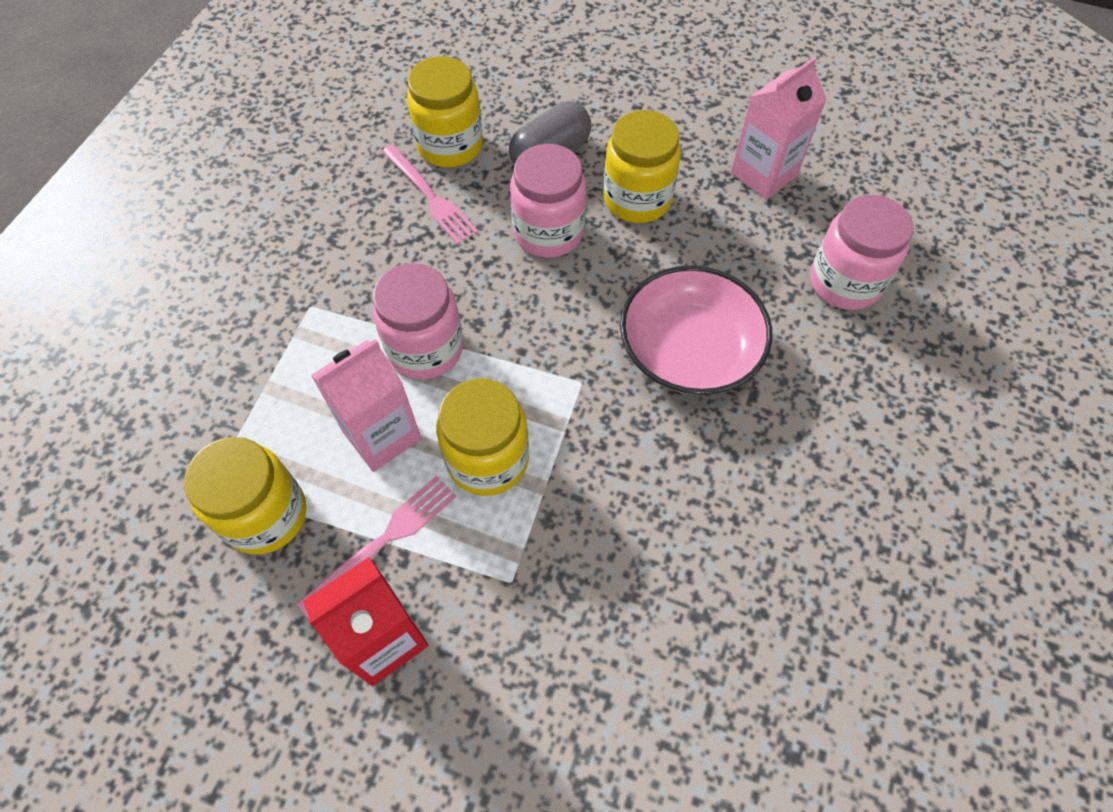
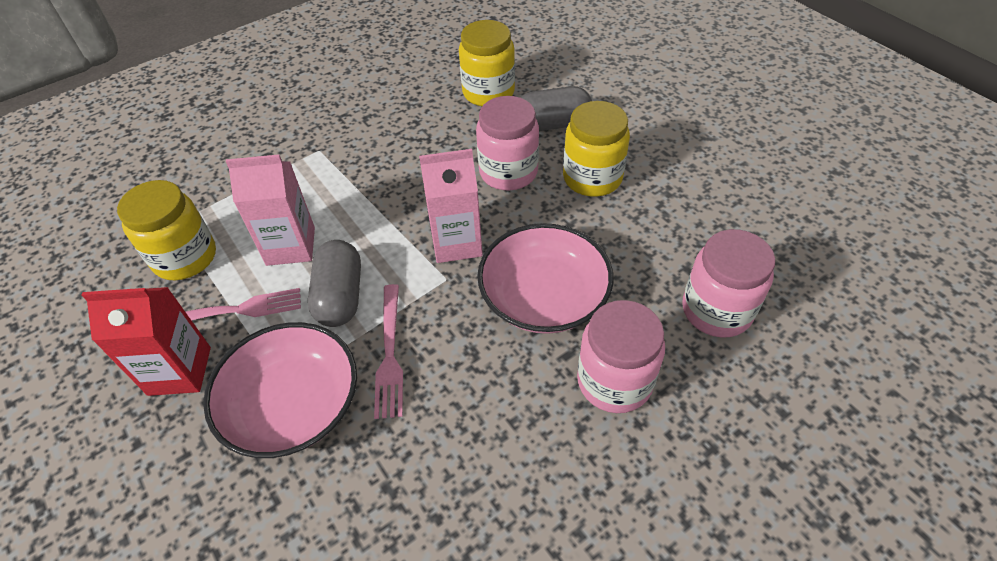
camera: 35 degrees right, 10 degrees down
pink jar [373,263,464,379] -> pink jar moved to [577,300,665,413]
pink fork [382,145,478,244] -> pink fork moved to [374,284,403,419]
yellow jar [436,378,529,496] -> grey capsule [308,240,361,327]
pink carton [731,57,827,200] -> pink carton moved to [419,149,483,263]
none -> pink bowl [203,322,357,458]

